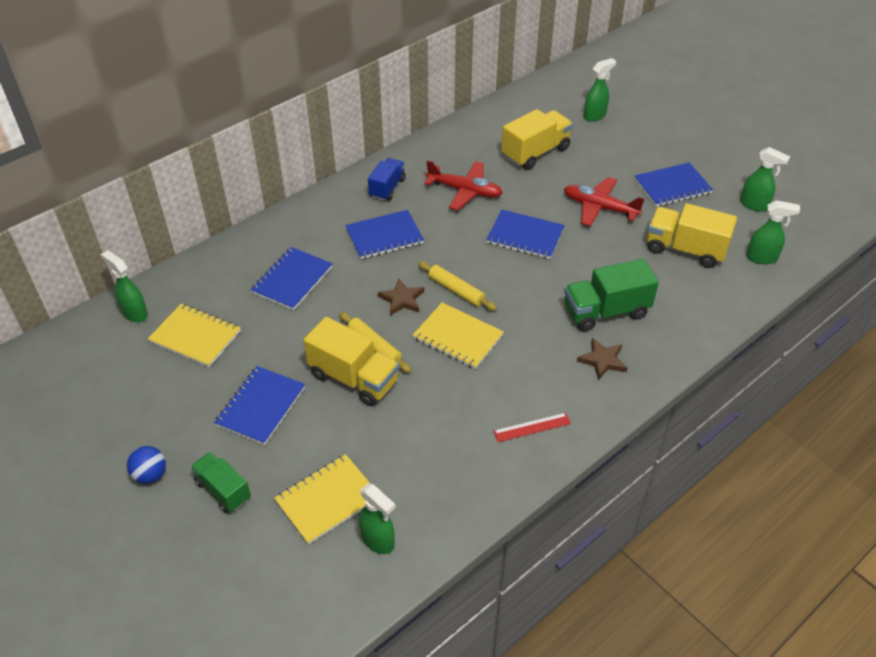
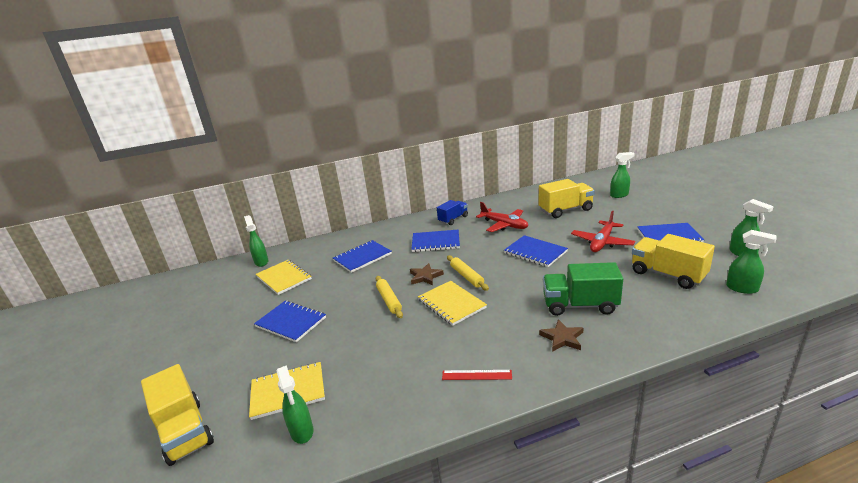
camera: 25 degrees right, 20 degrees down
blue ball [127,446,166,484] -> none
green truck [190,452,251,513] -> none
blue notebook [214,366,305,445] -> blue notebook turned 75 degrees clockwise [254,301,326,342]
yellow truck [303,317,399,406] -> yellow truck moved to [141,364,214,466]
red plane [564,177,645,226] -> red plane turned 105 degrees counterclockwise [571,211,635,252]

